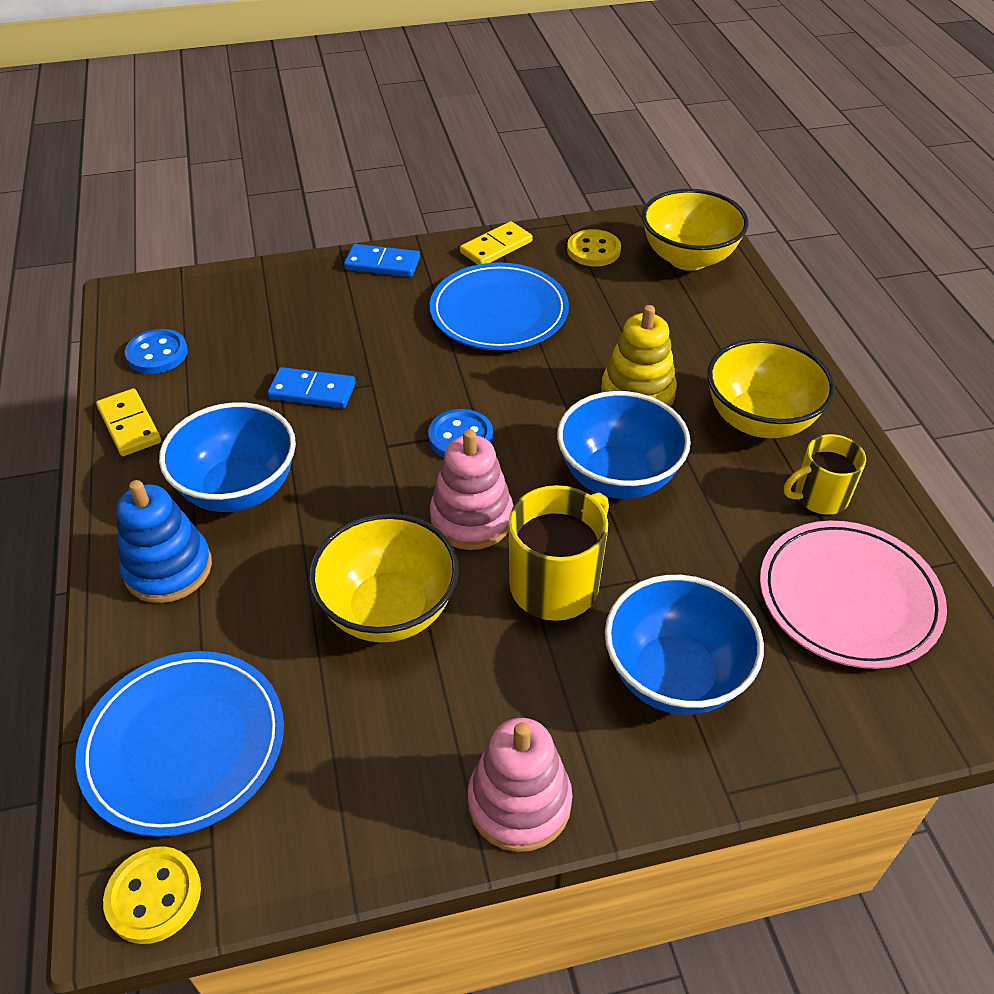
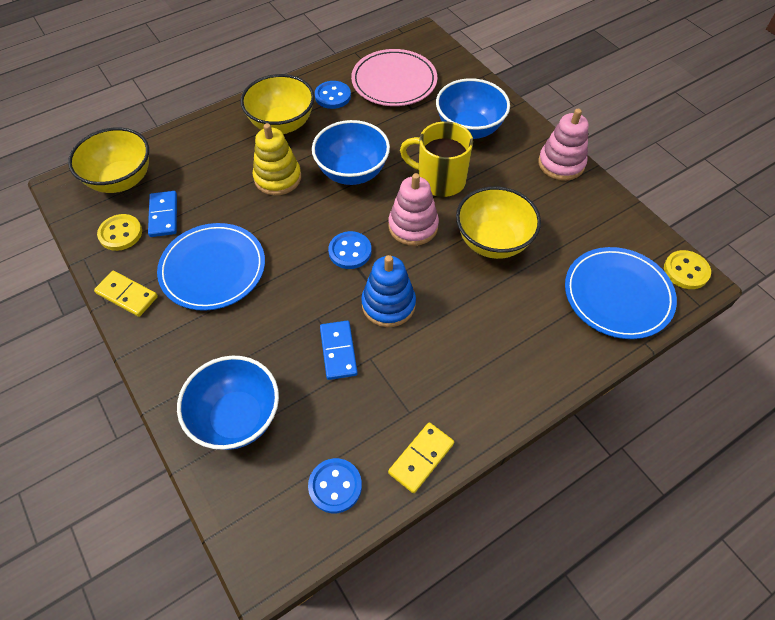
camera: 110 degrees left, 10 degrees up
blue stacking toy [116,480,212,603] -> blue stacking toy moved to [361,255,416,327]
blue bowl [159,402,296,512] -> blue bowl moved to [177,356,279,450]
blue domino [344,244,420,277] -> blue domino moved to [148,191,177,237]
yellow mug [784,434,866,515] -> blue button [315,81,351,109]

